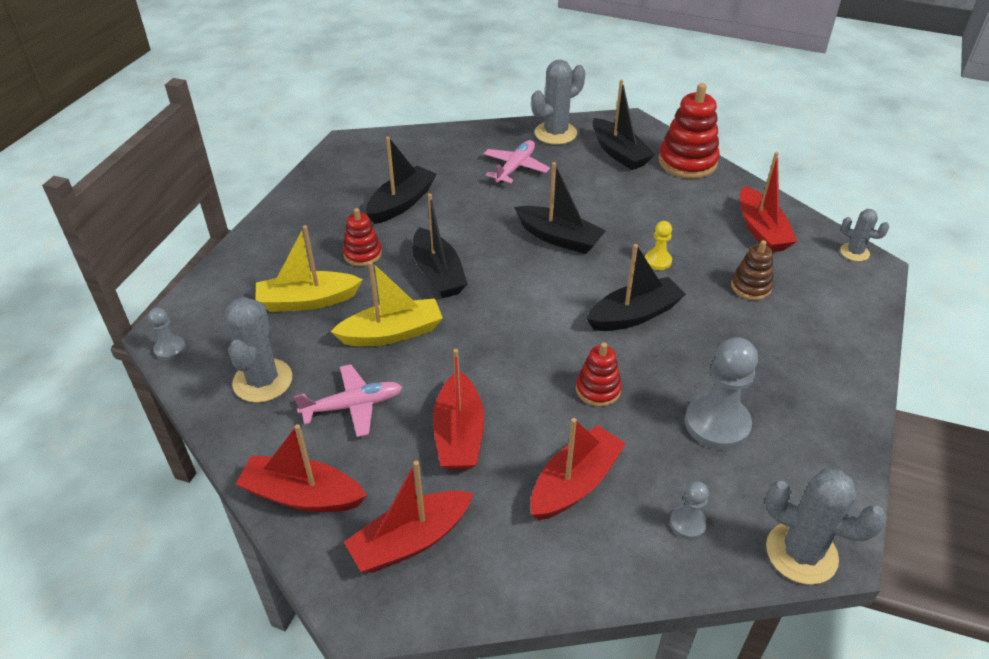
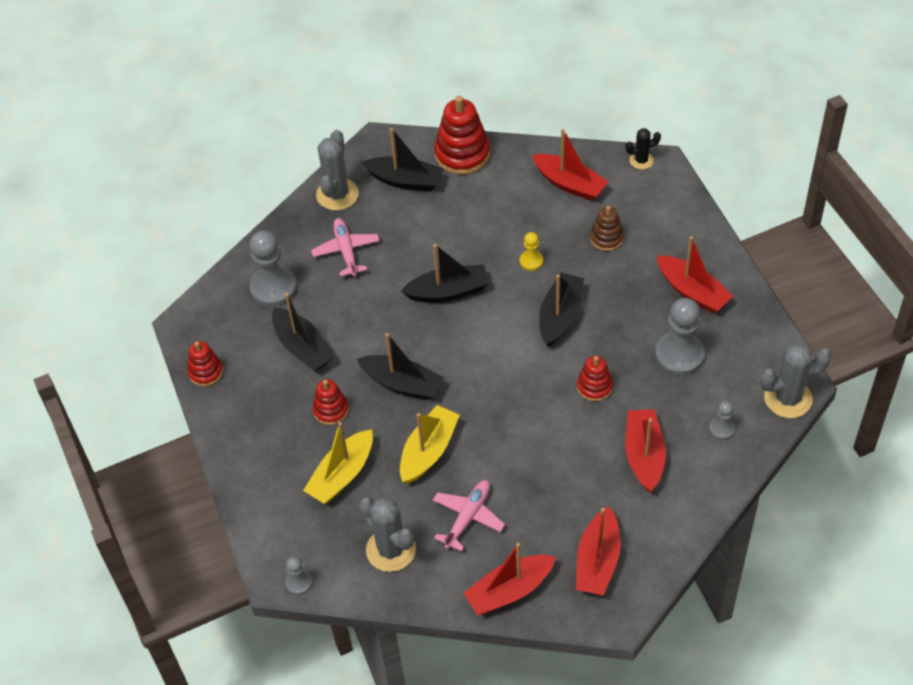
camera: 40 degrees left, 10 degrees up
black boat [366,137,436,224] -> black boat turned 150 degrees clockwise [272,293,334,372]
red boat [433,349,484,470] -> red boat moved to [657,236,733,313]
grey cactus [840,209,889,262] -> black cactus [626,128,661,170]
none -> red stacking toy [187,341,223,386]
none -> grey pawn [249,231,297,307]

